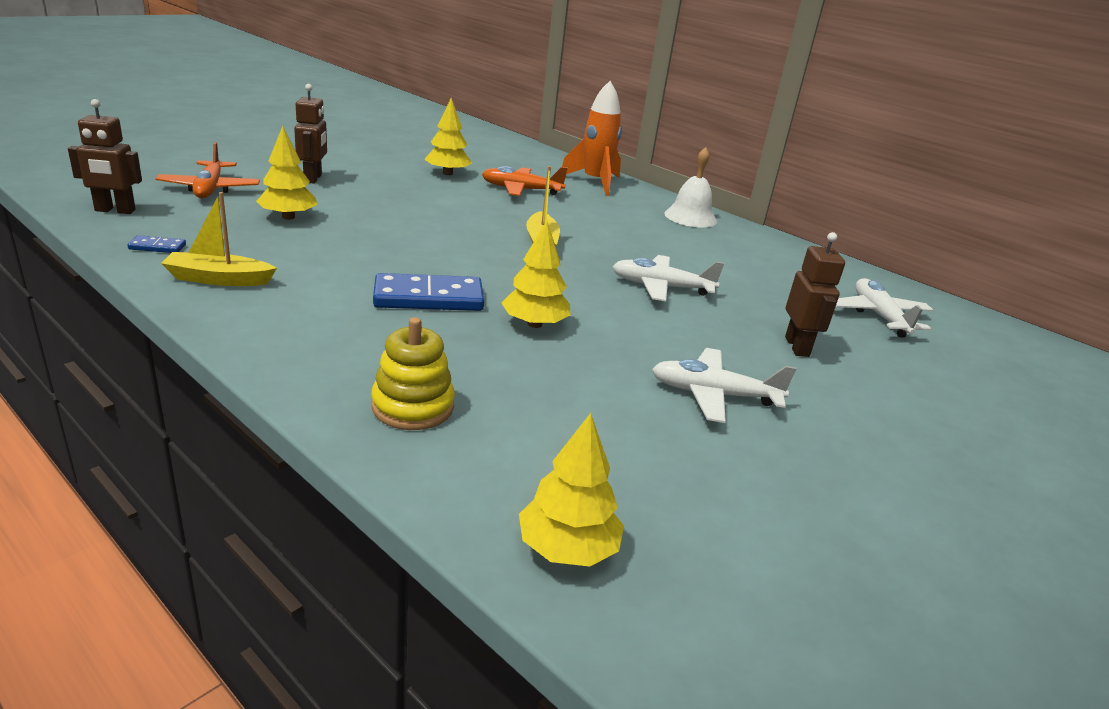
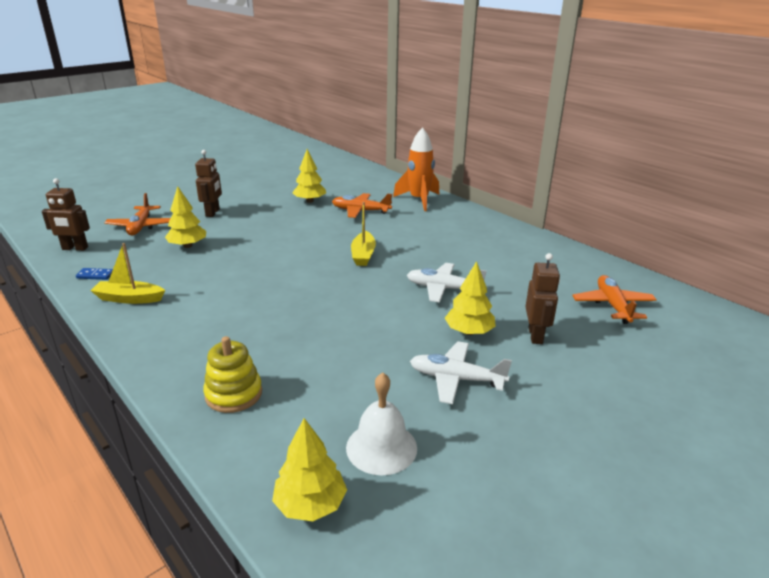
camera: 10 degrees right, 0 degrees up
blue domino [373,273,484,311] -> none
yellow tree [502,221,571,328] -> yellow tree moved to [445,261,496,335]
white bell [664,147,717,228] -> white bell moved to [346,372,417,475]
white plane [836,278,933,337] -> orange plane [572,275,657,324]

